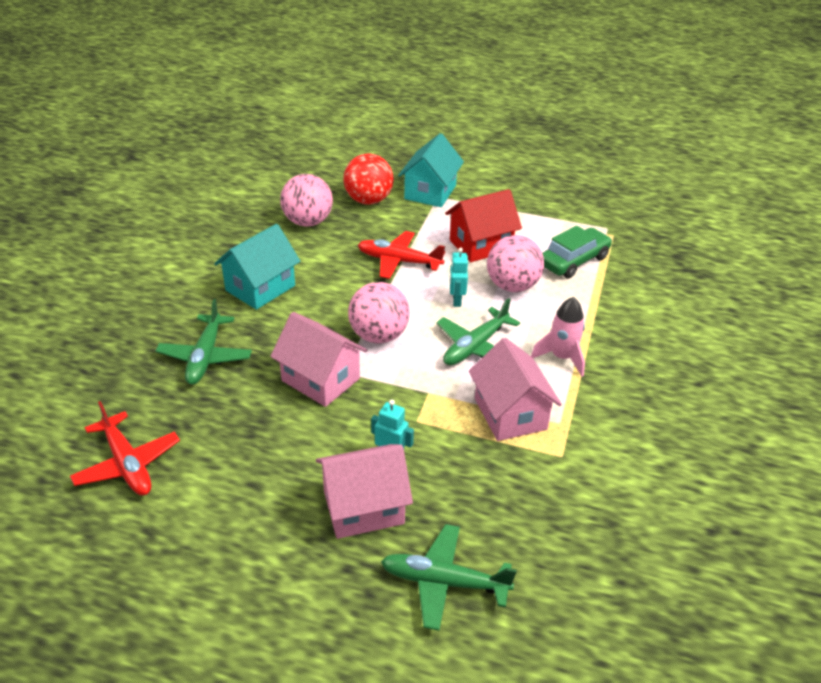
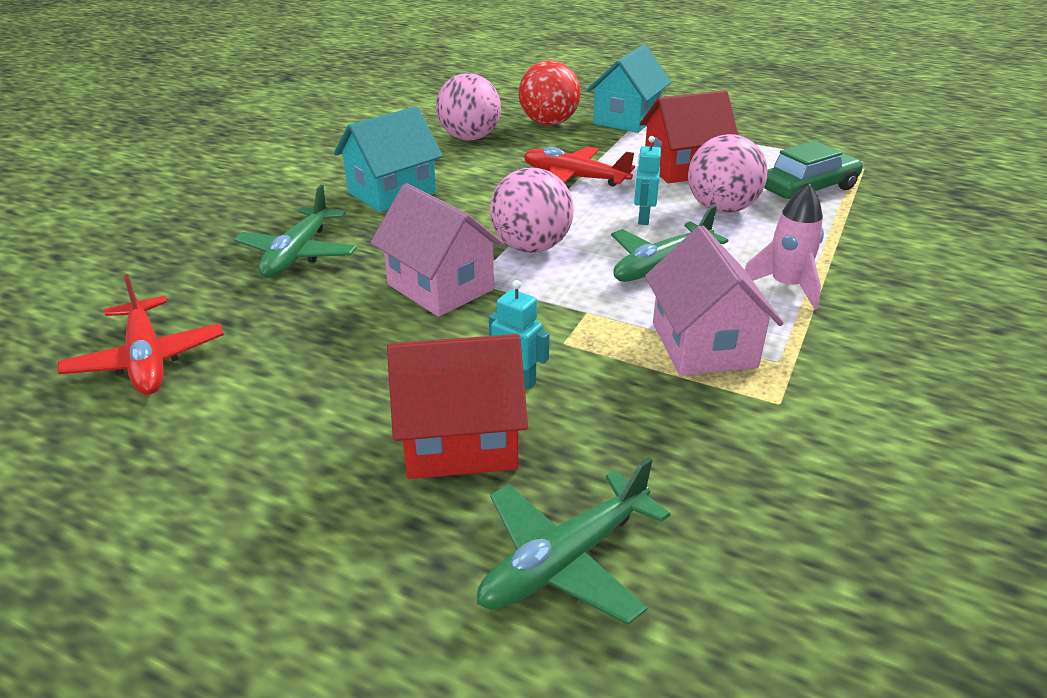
camera: 10 degrees right, 5 degrees down
pink house [316,444,413,539] -> red house [387,334,528,479]
green plane [381,524,517,631] -> green plane turned 60 degrees counterclockwise [477,457,670,625]

